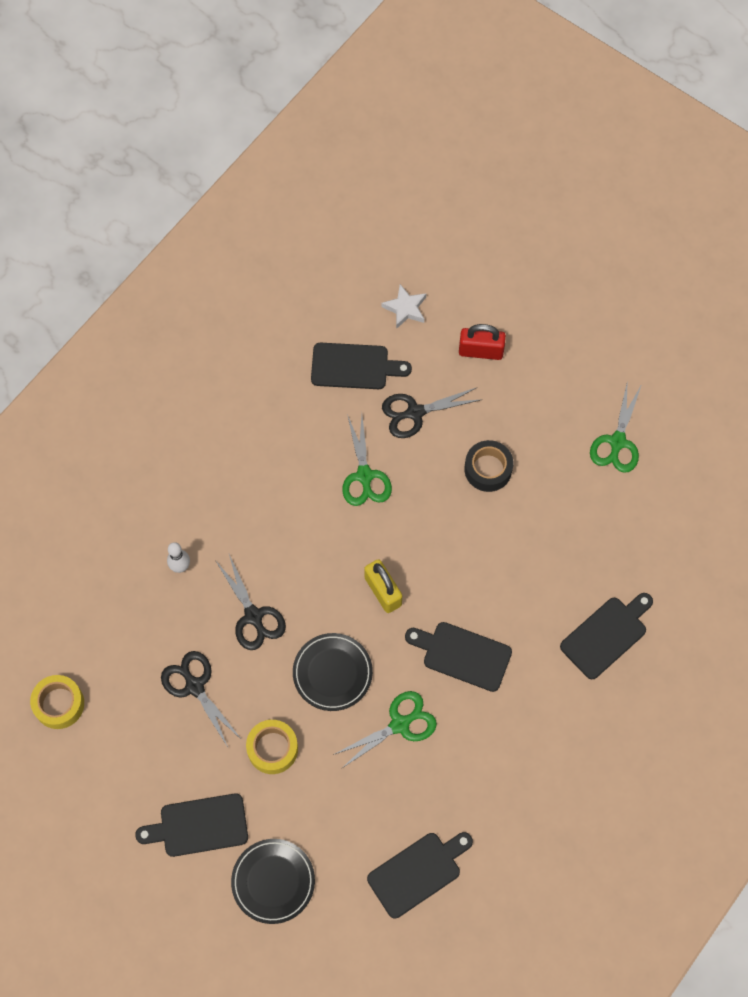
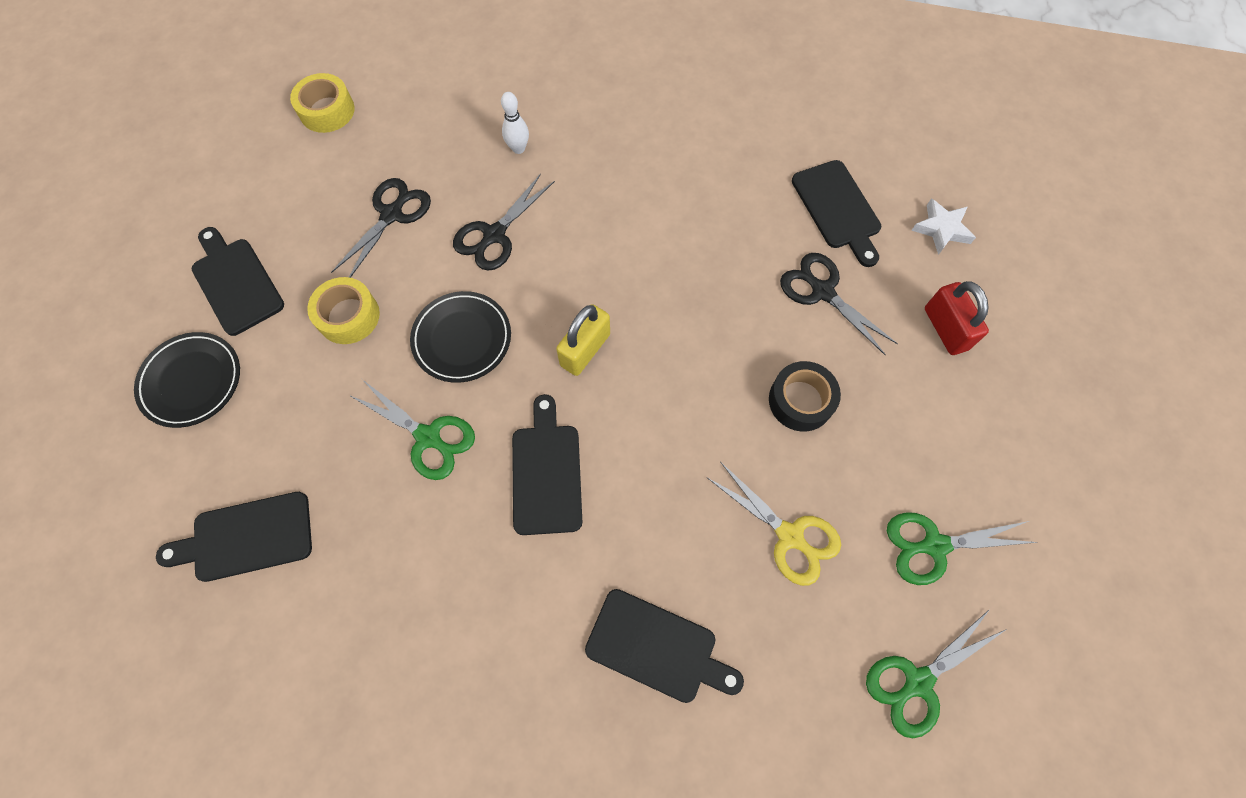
camera: 65 degrees right, 0 degrees up
green scissors [342,414,392,506] -> green scissors moved to [866,610,1007,738]
black cutting board [367,832,473,918] -> black cutting board turned 135 degrees clockwise [156,492,312,582]
none -> yellow scissors [708,463,841,586]

